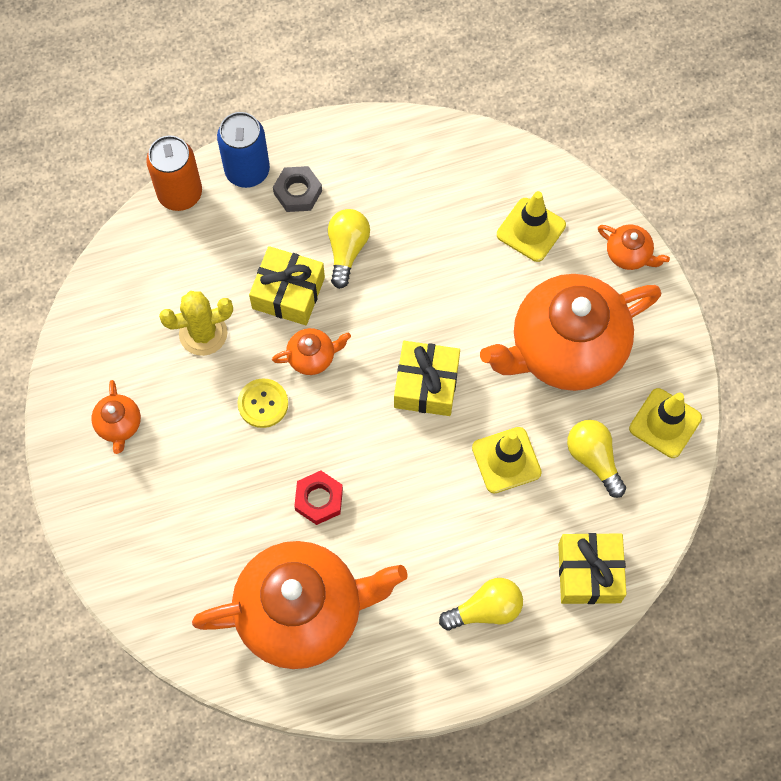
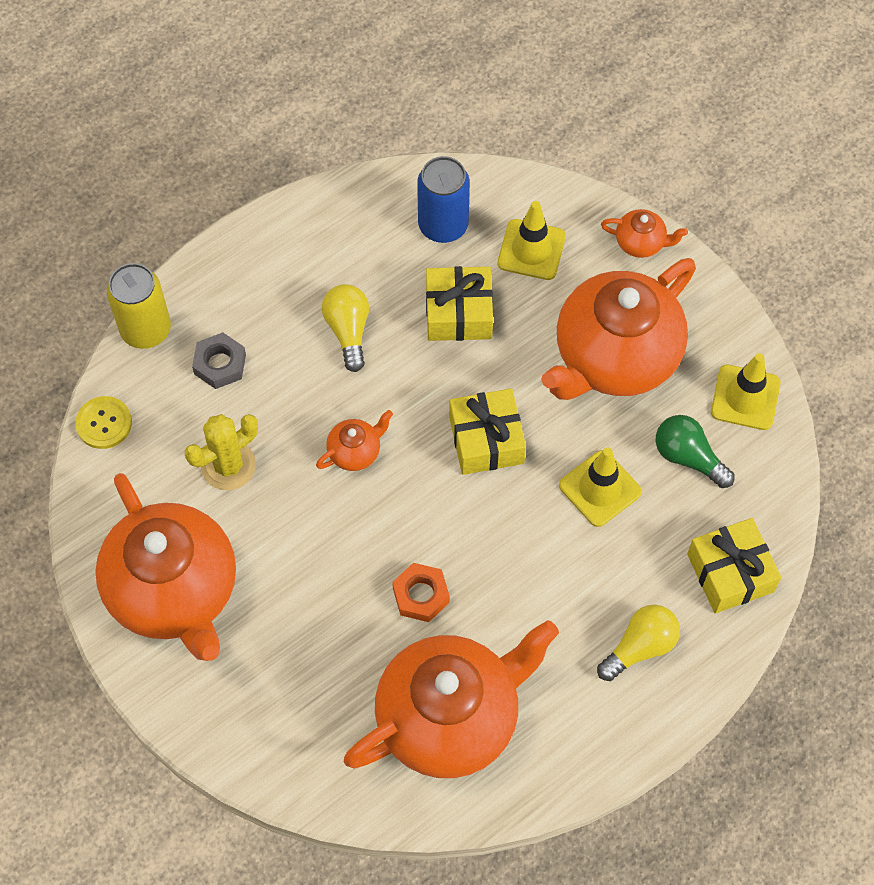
camera: 20 degrees left, 5 degrees down
orange teapot [91,380,141,454] -> orange teapot [95,473,236,661], size x2.46
orange can [146,135,202,211] -> yellow can [107,263,171,349]
blue can [217,112,270,188] -> blue can moved to [417,156,470,243]
yellow button [237,378,288,428] -> yellow button moved to [75,396,132,449]
yellow gift [249,246,325,325] -> yellow gift moved to [426,266,493,341]
grey nut [273,166,322,212] -> grey nut moved to [192,332,246,389]
red nut [294,471,343,525] -> orange nut [392,563,450,622]
yellow light bulb [567,420,626,498] -> green light bulb [656,415,735,488]

